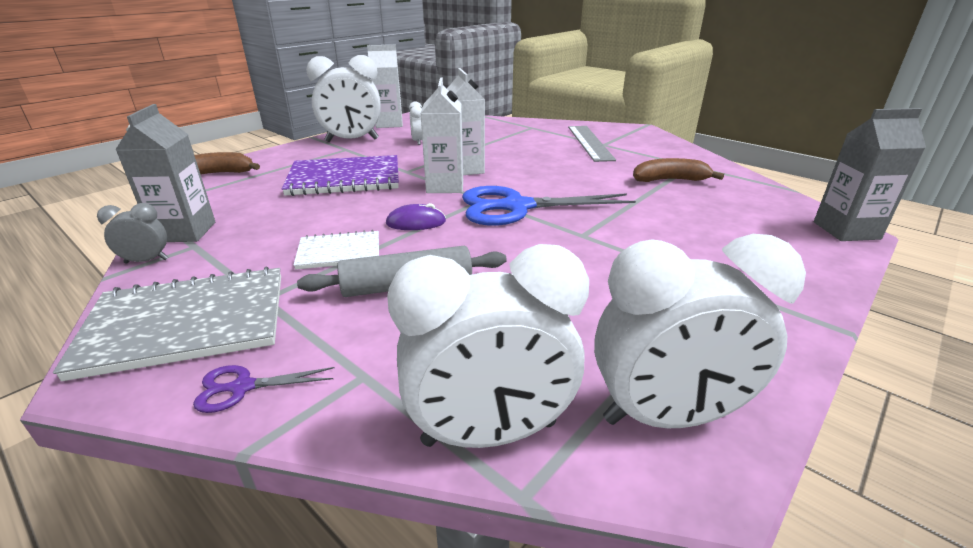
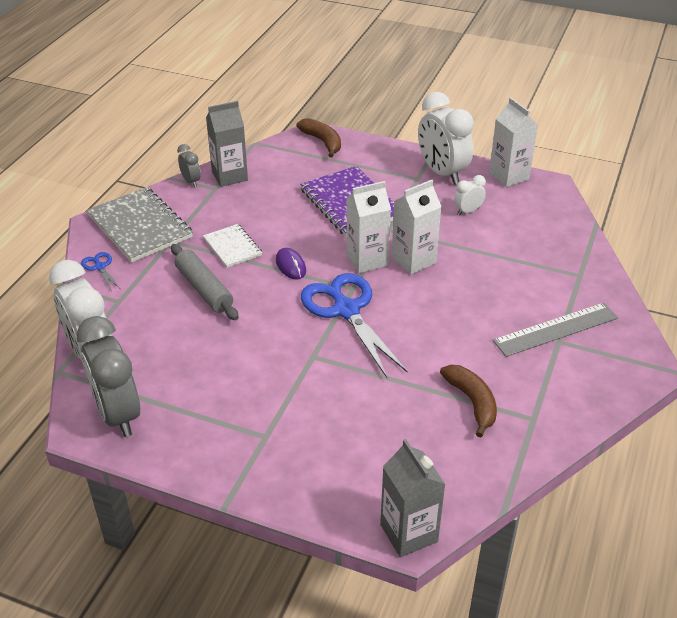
camera: 70 degrees right, 10 degrees up
purple scissors [193,365,335,413] -> blue scissors [81,252,120,290]
white clock [594,234,806,428] -> grey clock [76,316,140,437]

